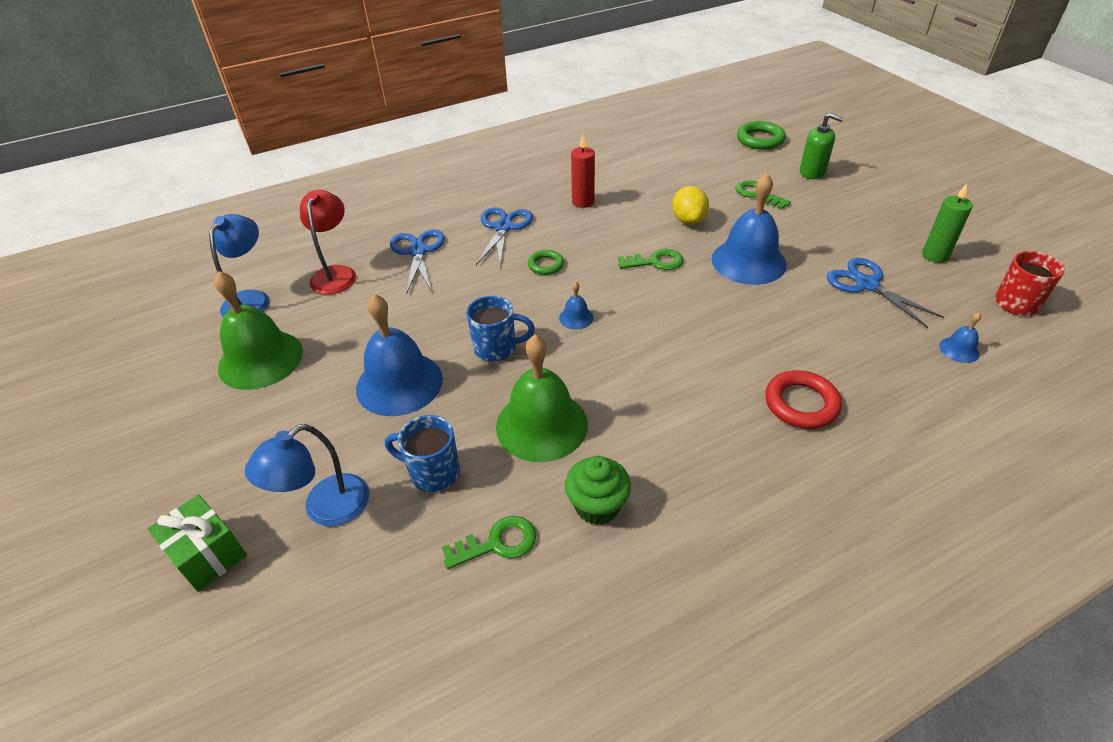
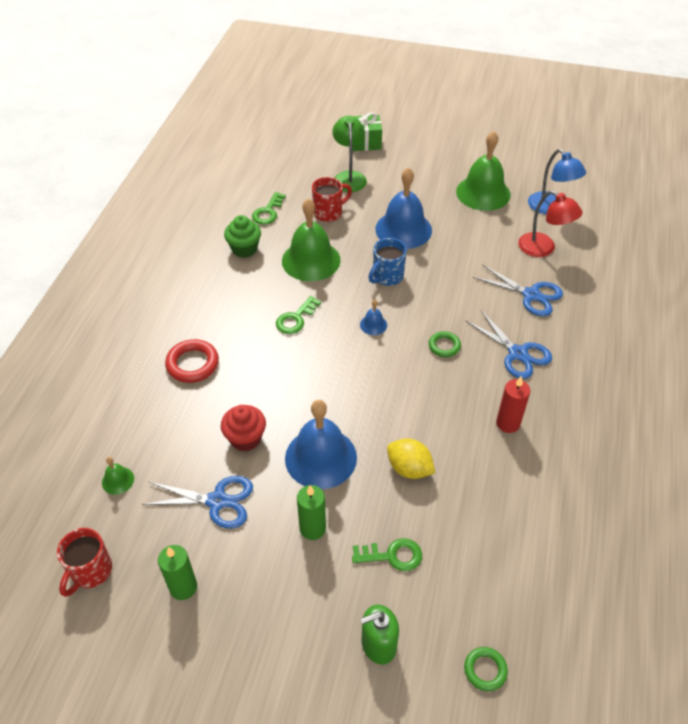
camera: 130 degrees right, 5 degrees up
blue lamp [245,424,369,527] -> green lamp [332,116,367,192]
blue mug [385,415,460,492] -> red mug [312,177,352,222]
green key [618,249,683,270] -> green key moved to [276,296,321,334]
green ring [737,121,786,150] -> green ring [464,647,508,691], size x0.62
blue bell [939,313,981,363] -> green bell [102,457,134,495]
none -> red cupcake [221,405,266,451]
none -> green candle [297,485,326,540]

